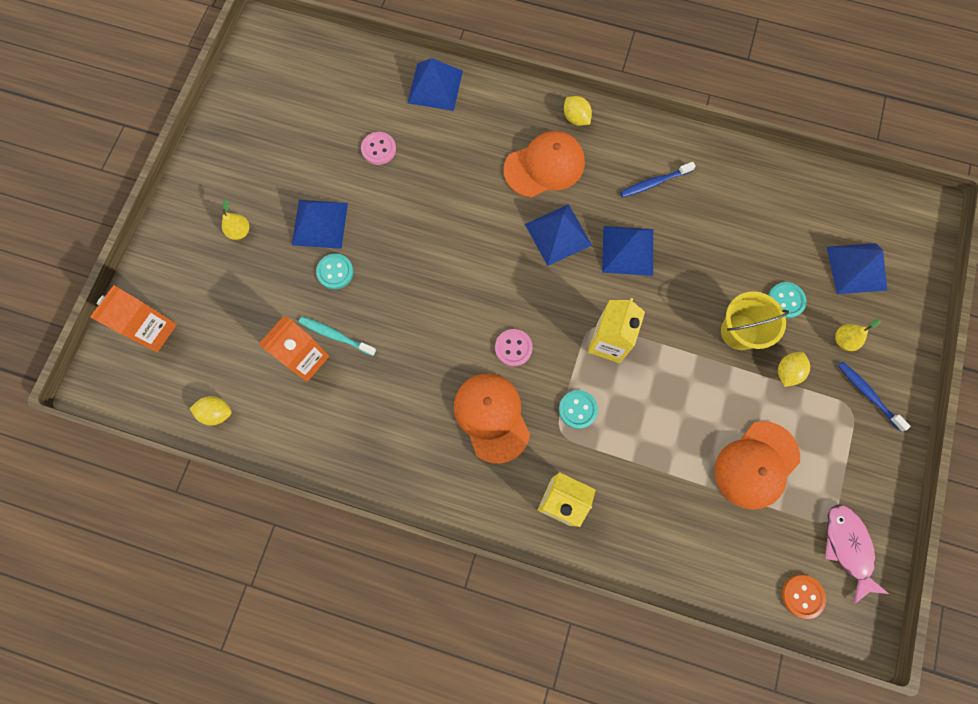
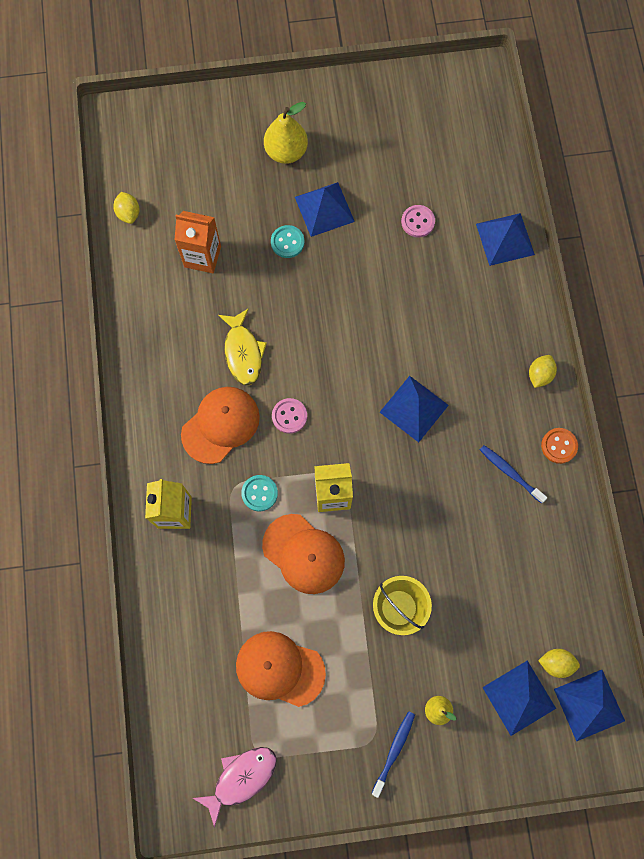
camera: 65 degrees right, 0 degrees up
orange carton [90,285,177,352] -> none
yellow pear [222,199,249,240] -> yellow pear [264,102,308,164], size x1.82
turquoise toothbrush [299,317,376,356] -> none
orange cap [504,131,585,198] -> orange cap moved to [262,514,345,594]
blue pyramid [602,226,653,276] -> blue pyramid moved to [554,670,625,741]
turquoise button [768,282,807,318] -> none
yellow lemon [778,352,810,387] -> yellow lemon moved to [538,649,580,678]
orange button [782,575,826,619] -> orange button moved to [541,428,578,464]
none -> yellow fish [218,308,267,385]

